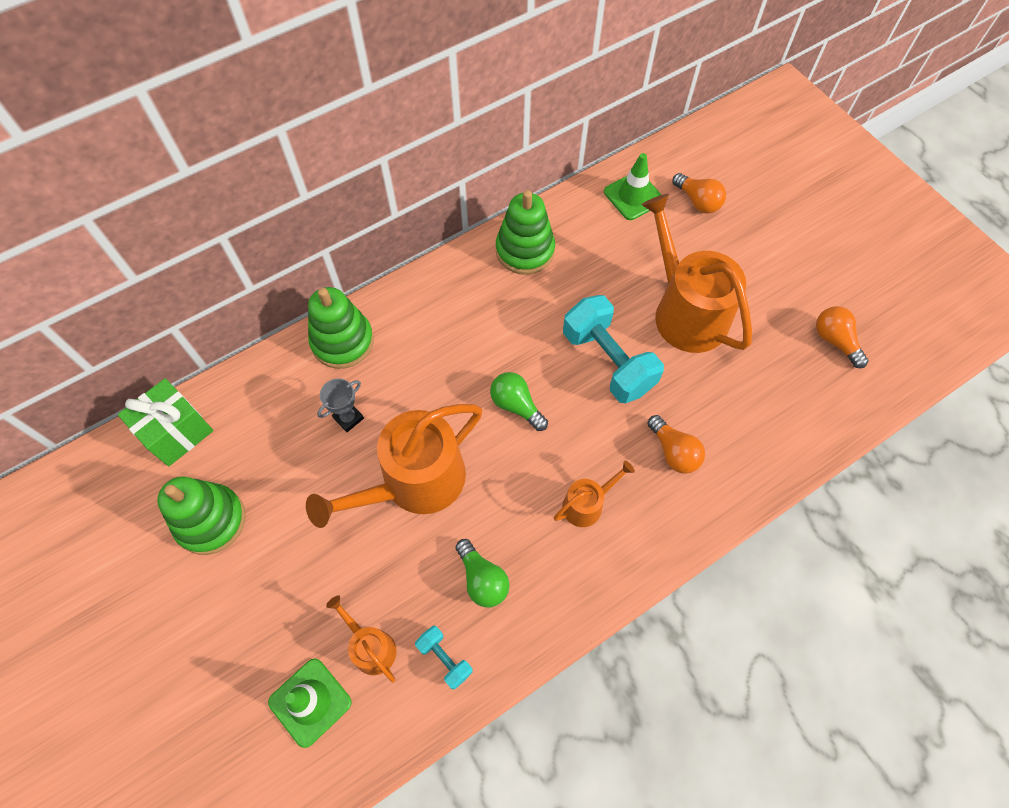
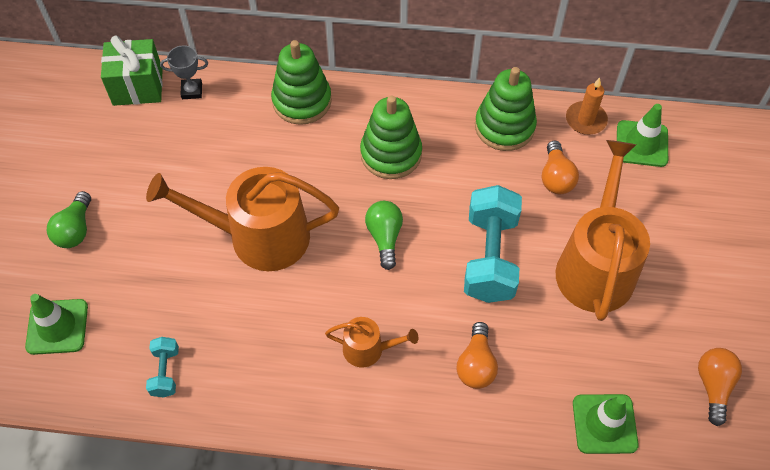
camera: 40 degrees right, 5 degrees down
green stacking toy [157,476,246,555] -> green stacking toy moved to [360,96,422,179]
grey trophy [317,378,364,432] -> grey trophy moved to [160,45,208,99]
orange watering can [326,595,397,683] -> none
green light bulb [456,539,509,607] -> green light bulb moved to [47,191,91,248]
orange light bulb [672,173,726,214] -> orange light bulb moved to [542,140,579,194]
none -> orange candle [566,77,608,135]
none -> green traffic cone [573,394,639,454]

